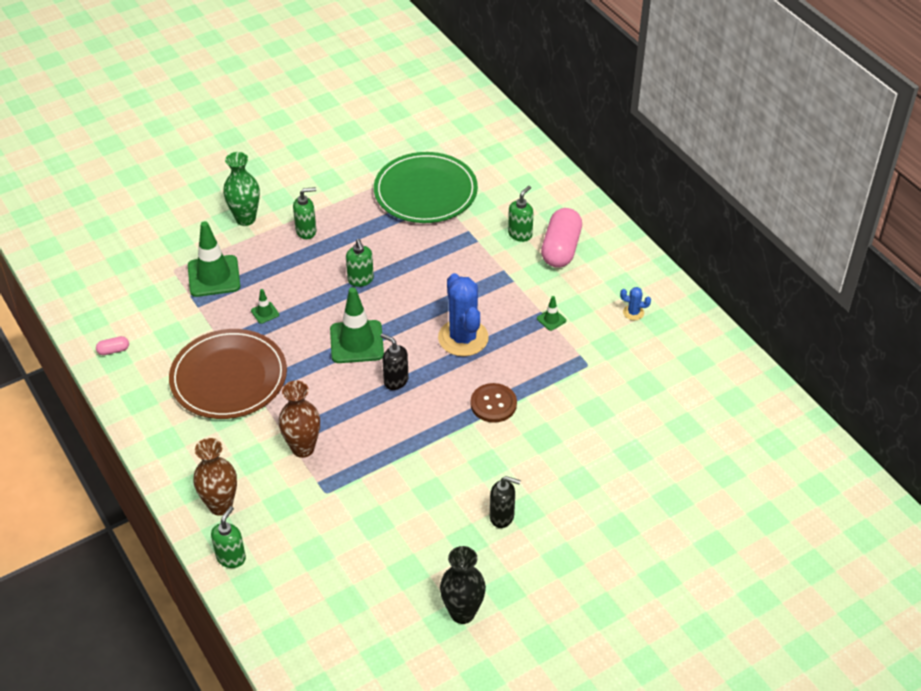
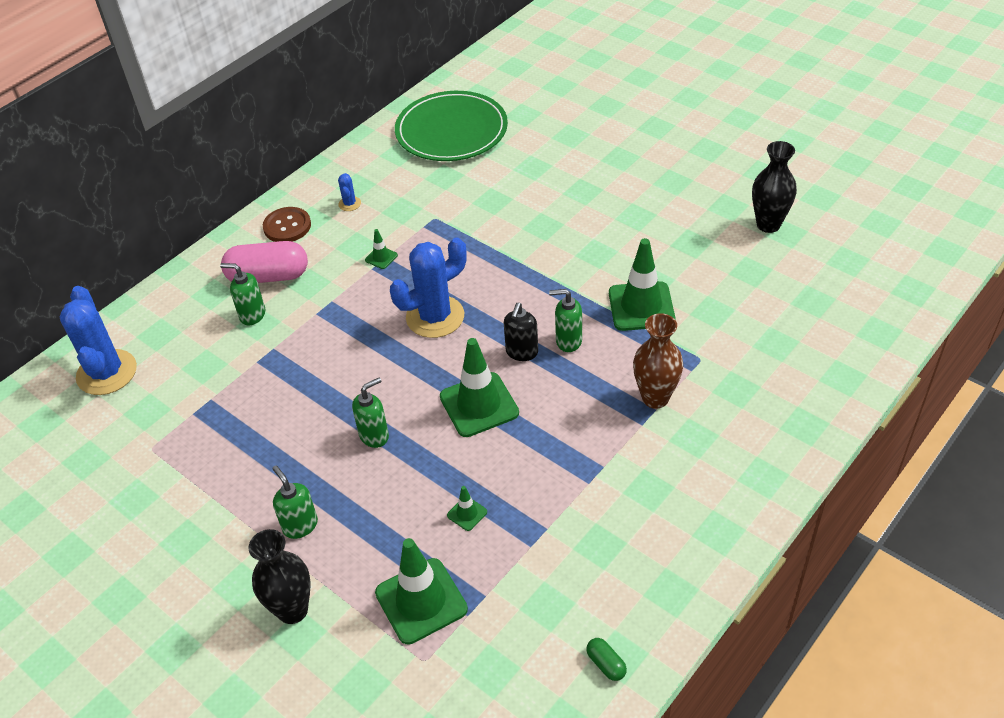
camera: 105 degrees left, 0 degrees up
pink capsule [96,336,129,355] -> green capsule [586,638,627,681]
brown plate [169,329,287,419] -> none
brown vase [193,438,237,516] -> none
green soap dispenser [211,506,246,568] -> green soap dispenser moved to [549,289,582,352]
green vase [223,152,260,226] -> black vase [249,529,311,624]
green plate [374,152,478,223] -> green plate moved to [395,91,508,161]
brown button [471,383,517,423] -> brown button moved to [263,207,311,242]
black soap dispenser [490,476,521,528] -> none
none -> blue cactus [60,286,137,395]
none -> green traffic cone [609,238,675,331]

